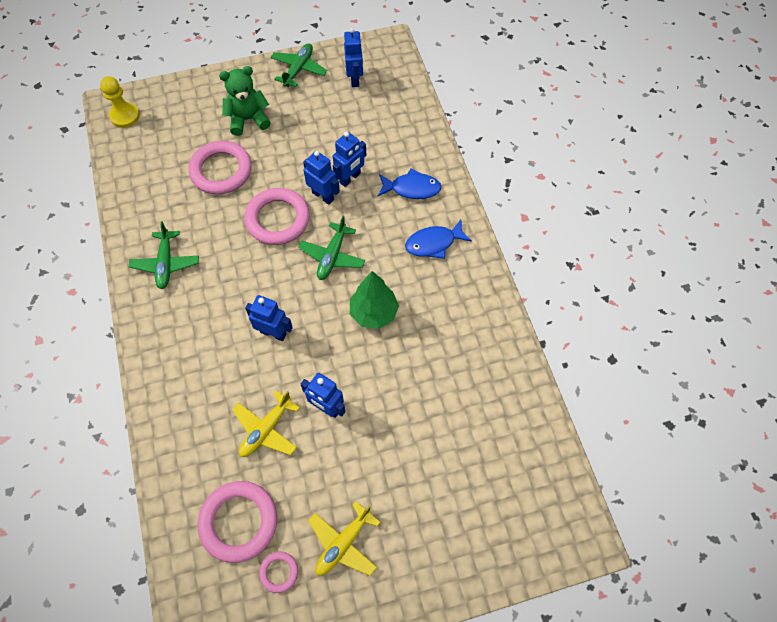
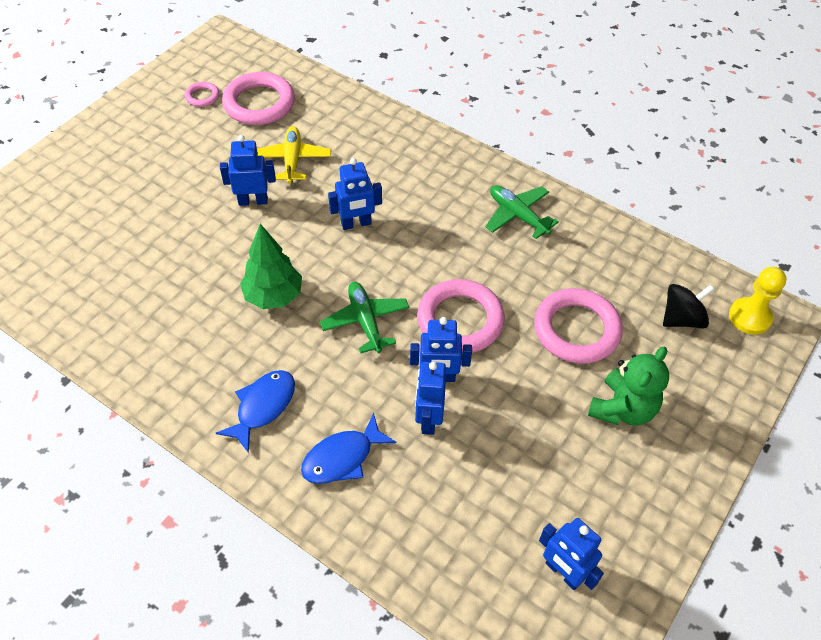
camera: 140 degrees right, 10 degrees down
green plane [270,43,327,87] -> none
yellow plane [308,501,380,576] -> none
none -> black spinning top [663,284,715,328]

